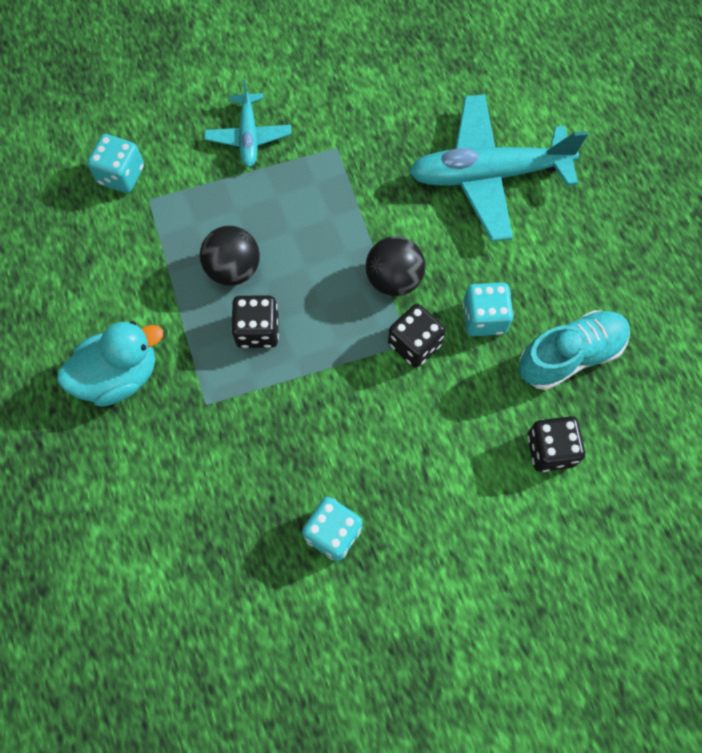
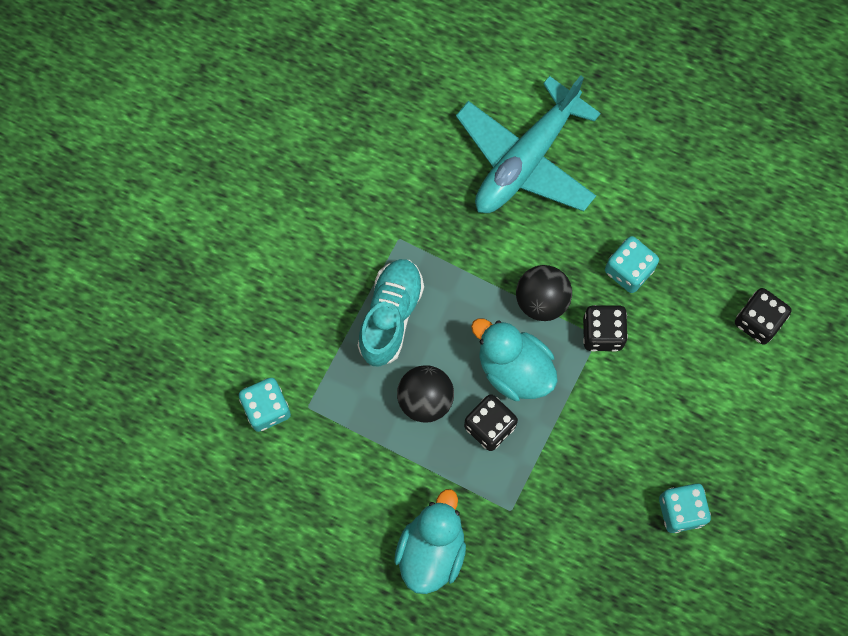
camera: 45 degrees left, 5 degrees up
turquoise plane [204,80,291,167] -> none
turquoise shoe [519,310,630,390] -> turquoise shoe moved to [358,259,424,367]
none -> turquoise duck [471,318,558,401]

